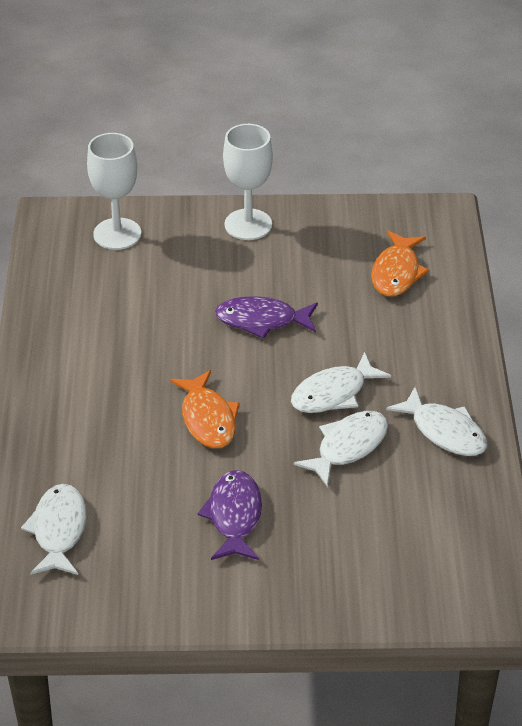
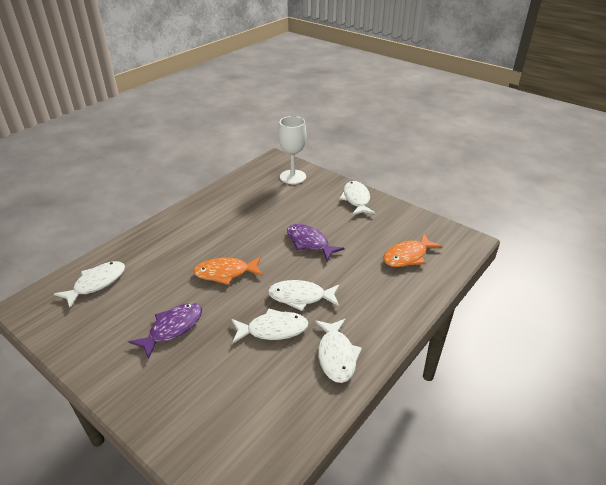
camera: 40 degrees right, 5 degrees down
orange fish [170,370,240,448] -> orange fish turned 60 degrees clockwise [193,257,263,285]
white goblet [223,124,273,240] -> white fish [339,181,375,215]

